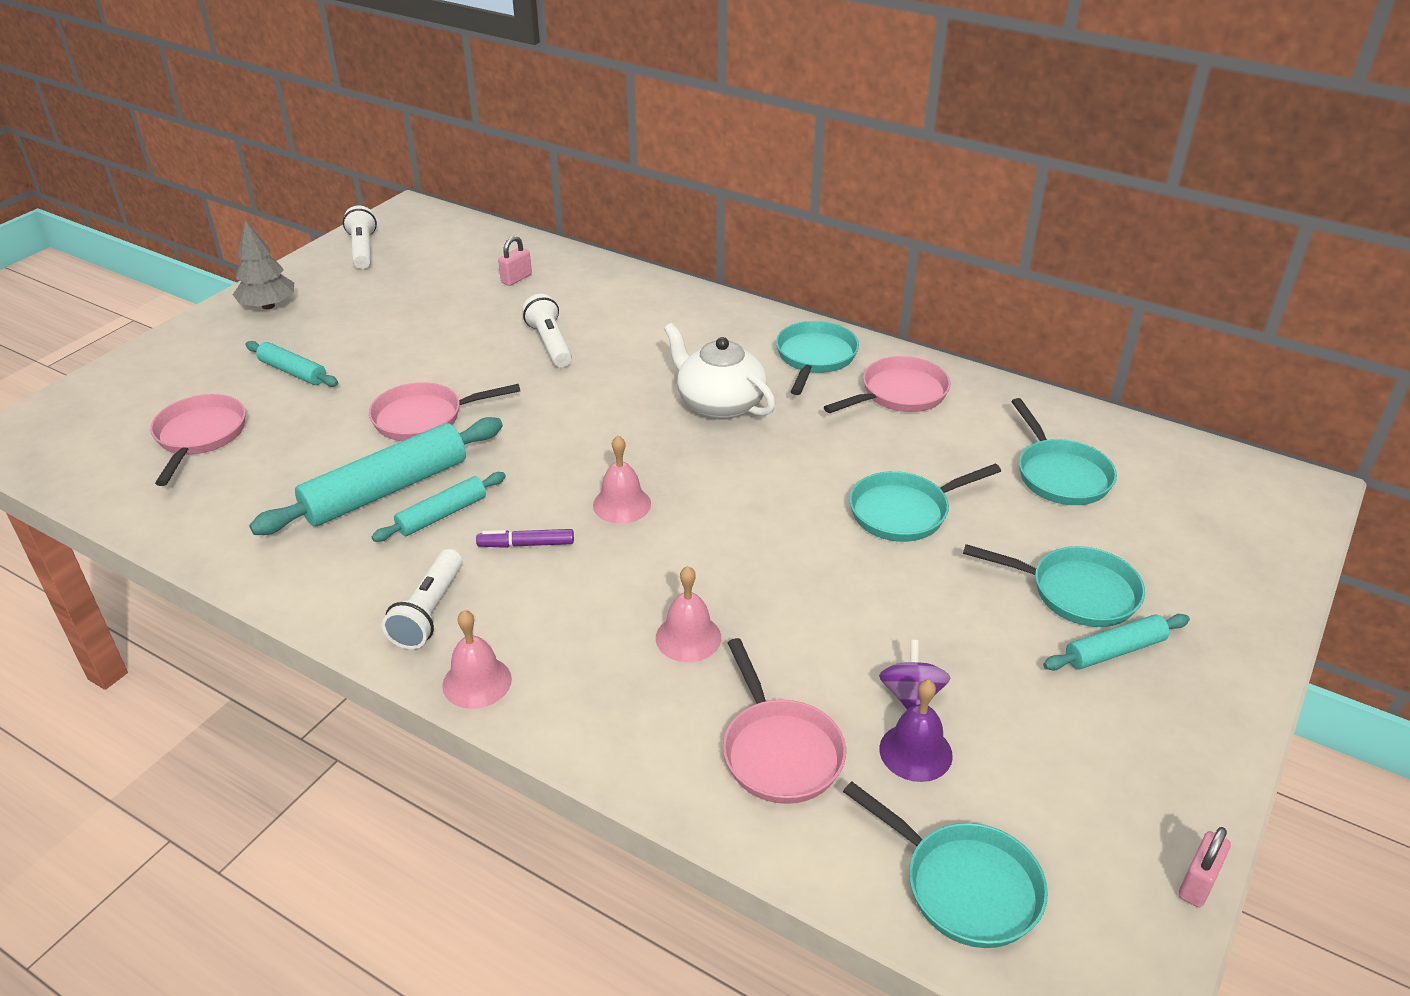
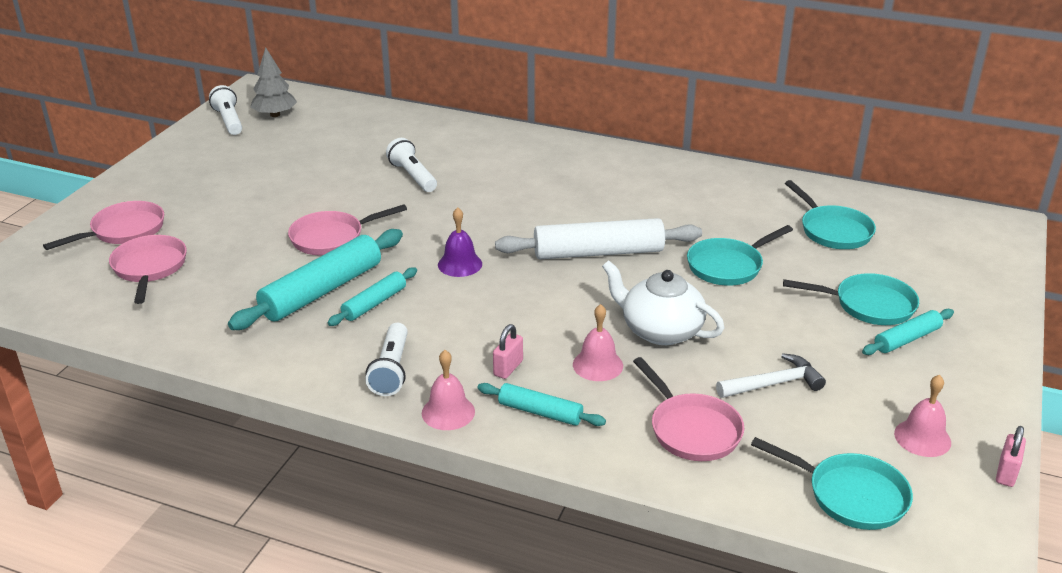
camera: 10 degrees left, 5 degrees down
grey tree [233,220,294,309] -> grey tree moved to [250,47,297,117]
turquoise rolling pin [245,341,338,387] -> turquoise rolling pin moved to [477,383,606,426]
purple marker [476,529,574,548] -> none
pink padlock [498,236,532,286] -> pink padlock moved to [493,324,523,379]
pink bell [593,435,651,524] -> pink bell moved to [894,375,951,457]
white teapot [664,323,776,420] -> white teapot moved to [602,260,724,345]
turquoise pan [776,321,859,395] -> none
pink pan [824,356,950,413] -> pink pan moved to [43,201,164,250]
purple spinning top [879,640,951,710] -> white hammer [716,353,826,398]
purple bell [879,679,953,782] -> purple bell moved to [438,207,482,277]
none -> white rolling pin [495,218,702,259]

